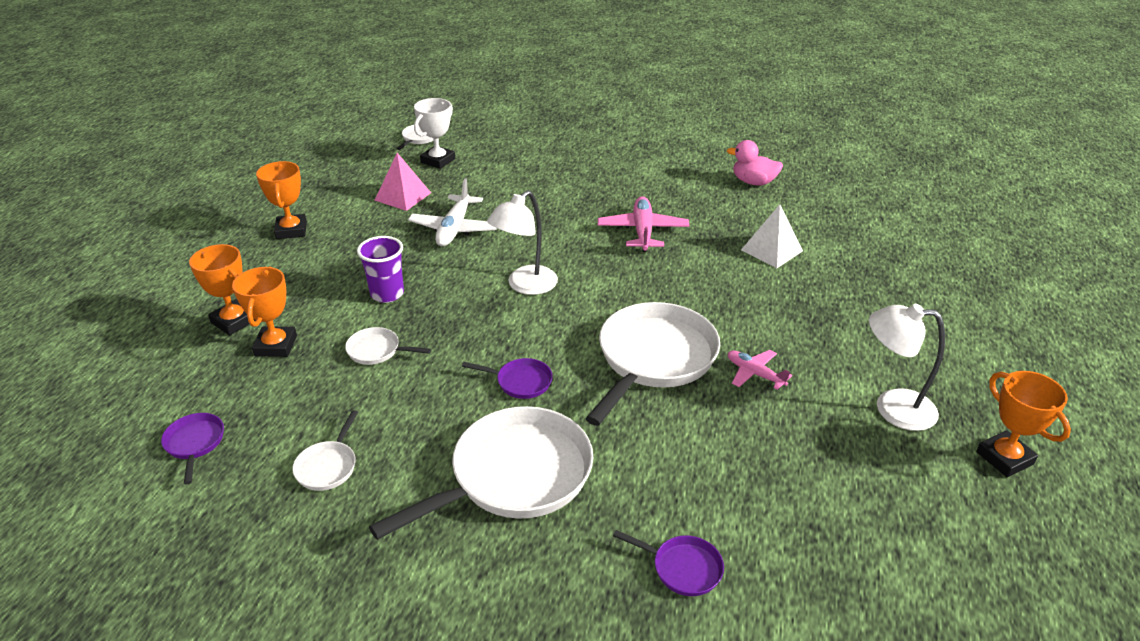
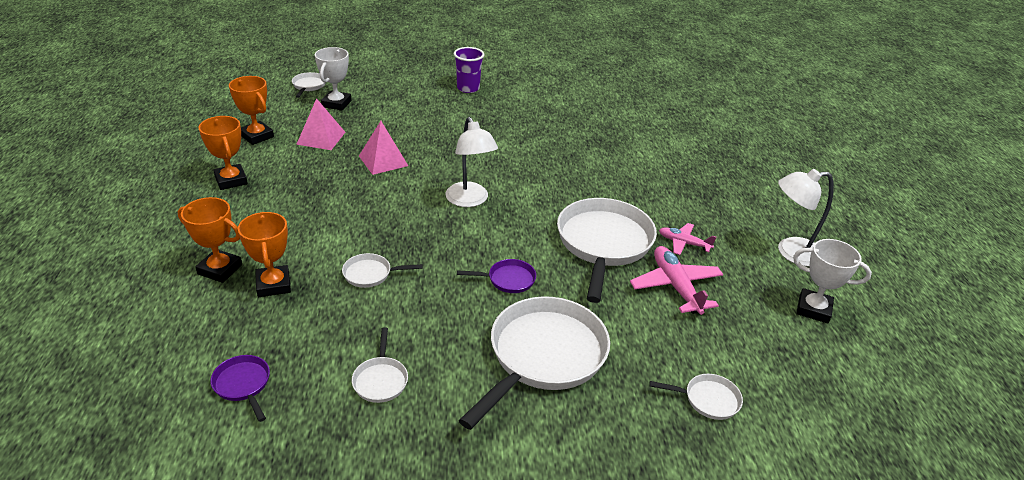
camera: 20 degrees left, 0 degrees up
purple cup [357,236,404,303] -> purple cup moved to [454,47,484,93]
white plane [408,178,497,246] -> pink pyramid [359,121,408,175]
white lamp [487,191,558,295] -> white lamp turned 45 degrees counterclockwise [445,117,498,207]
pink plane [598,196,689,252] -> pink plane moved to [630,246,723,315]
purple pan [613,530,724,596] -> white pan [649,374,743,420]
pink duck [727,140,783,185] -> none
white pyramid [741,204,803,268] -> none
orange trophy [976,371,1071,477] -> orange trophy moved to [229,76,274,145]
none -> white trophy [793,239,872,324]

